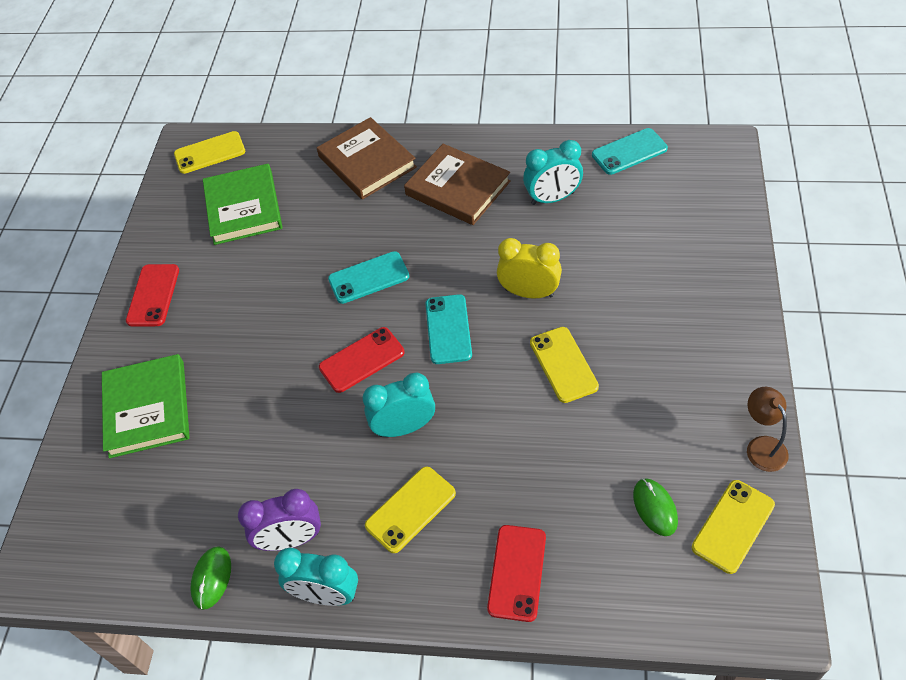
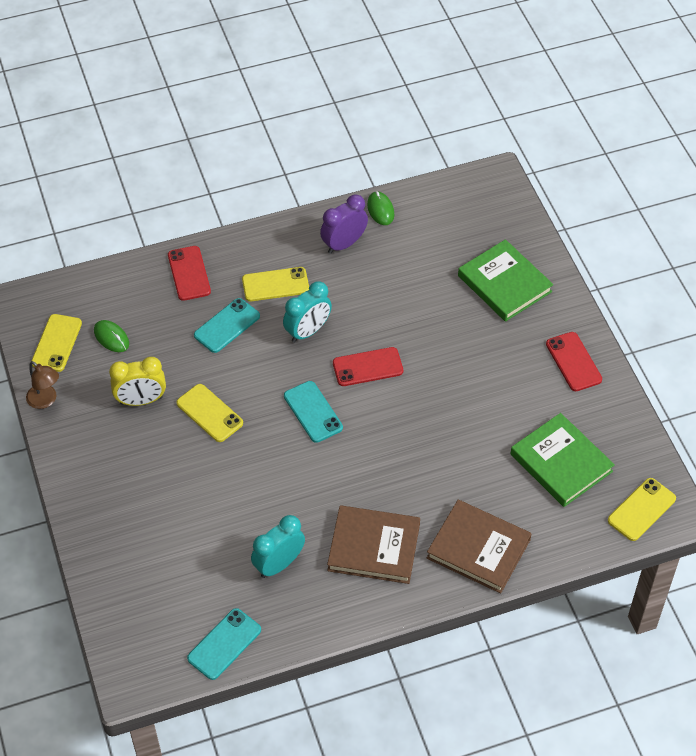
camera: 150 degrees right, 0 degrees up
turquoise clock [274,547,358,606] -> none
red phone [319,327,405,393] -> red phone turned 45 degrees clockwise [333,347,403,386]
turquoise phone [328,251,409,304] -> turquoise phone moved to [194,298,260,353]
yellow phone [365,466,456,553] -> yellow phone turned 60 degrees clockwise [242,267,309,301]
yellow clock [497,238,562,298] -> yellow clock moved to [109,357,166,406]

